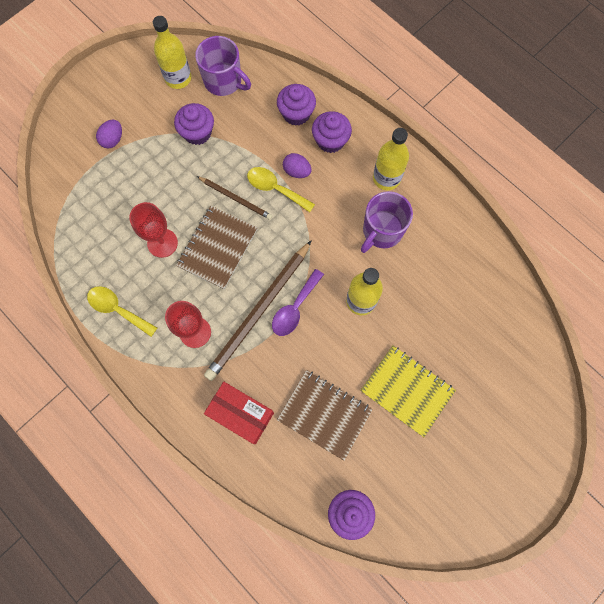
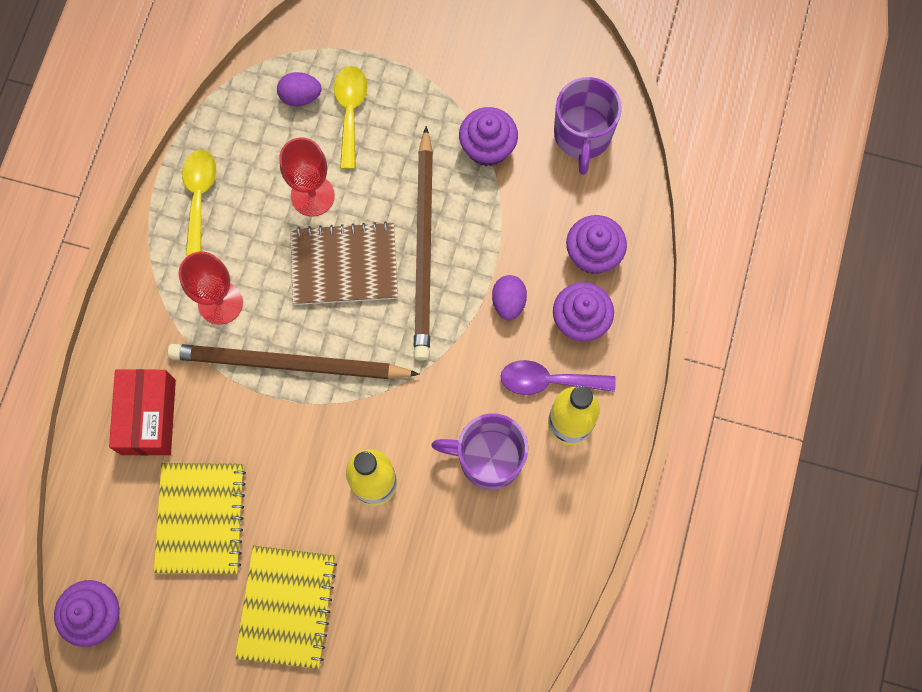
camera: 60 degrees right, 0 degrees up
purple egg [96,120,122,149] -> purple egg moved to [277,72,321,106]
yellow bottle [153,16,191,89] -> none
brown pencil [197,176,272,220] -> brown pencil [414,126,433,361], size x1.88
yellow spoon [247,167,315,212] -> yellow spoon moved to [334,66,368,169]
purple spoon [272,269,324,336] -> purple spoon moved to [501,360,616,395]
brown notebook [277,370,373,461] -> yellow notebook [154,463,246,574]

